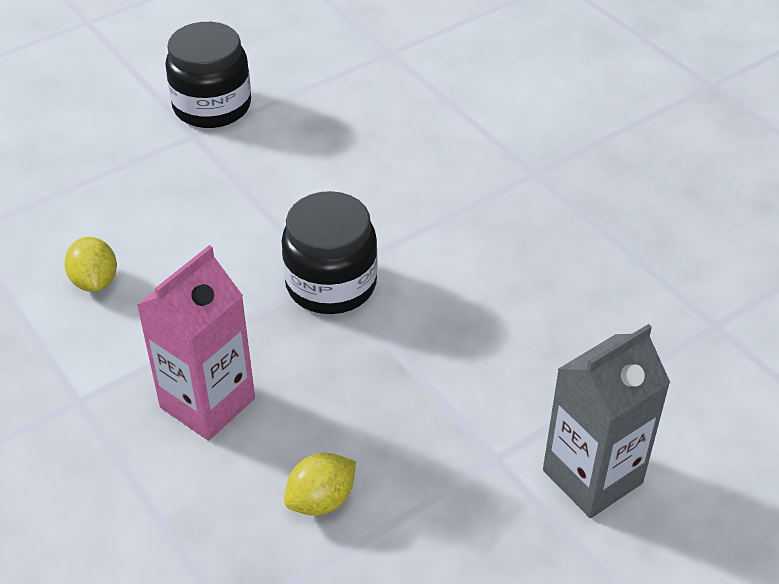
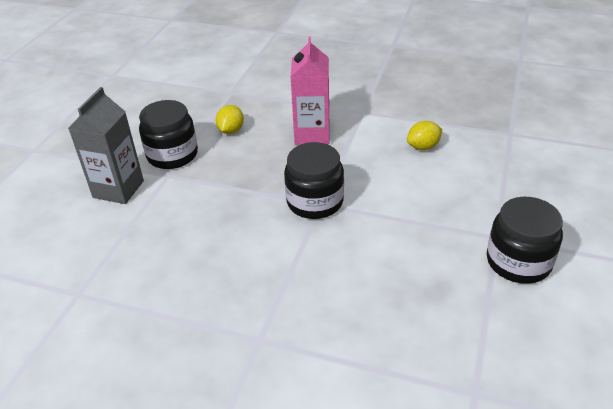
camera: 145 degrees right, 5 degrees down
yellow lemon [64,237,117,292] -> yellow lemon turned 60 degrees counterclockwise [407,121,442,150]
none -> black jar [139,100,198,169]

